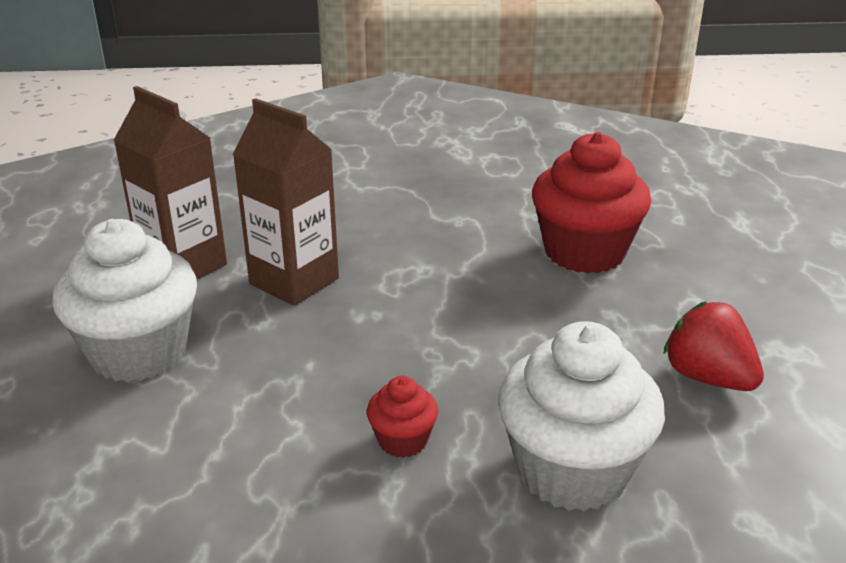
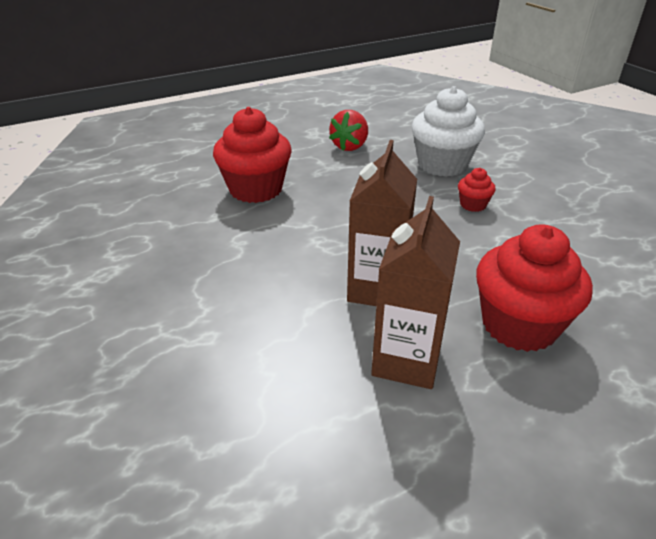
camera: 115 degrees left, 5 degrees up
white cupcake [52,219,197,382] -> red cupcake [476,225,593,352]

